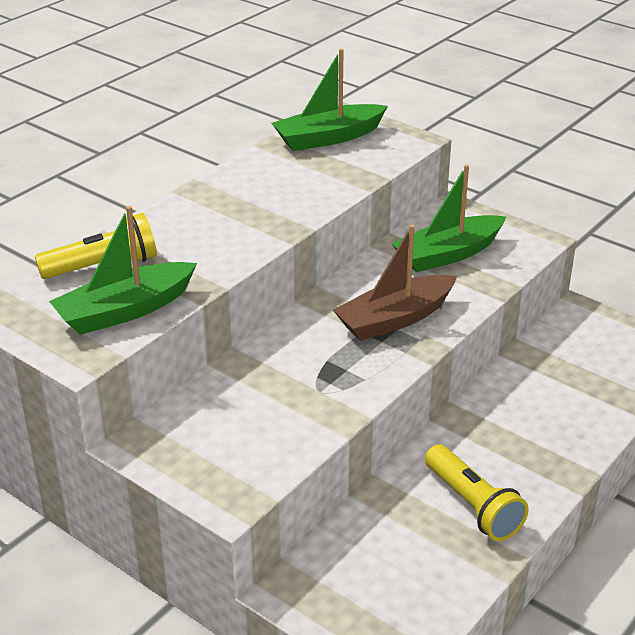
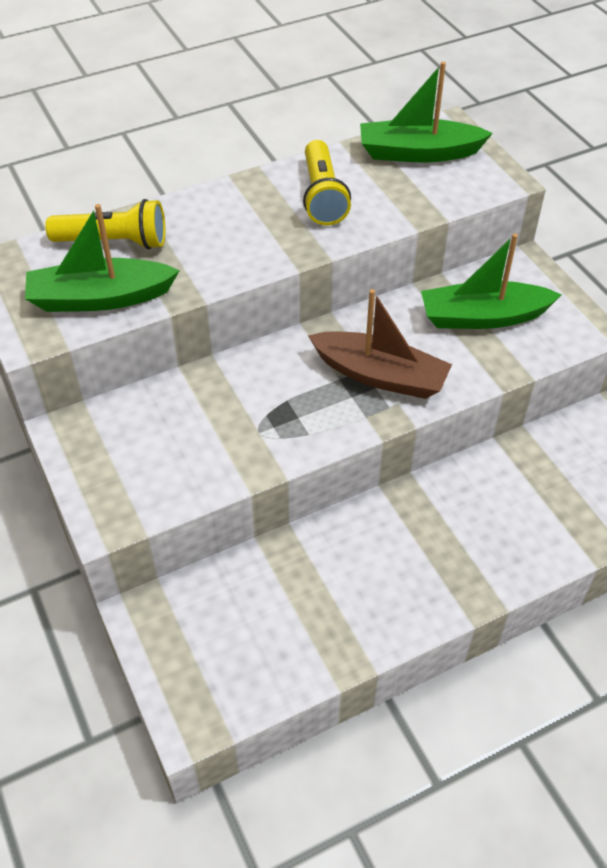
camera: 25 degrees right, 15 degrees up
brown boat [333,225,457,341] -> brown boat turned 150 degrees counterclockwise [308,289,452,399]
yellow flashlight [425,444,529,541] -> yellow flashlight moved to [303,140,351,225]

